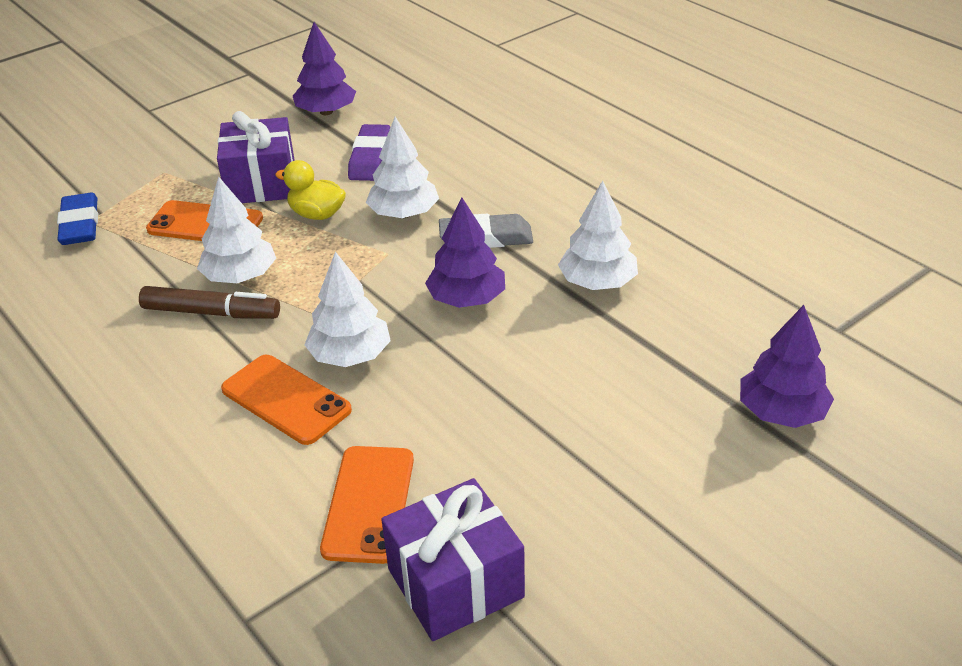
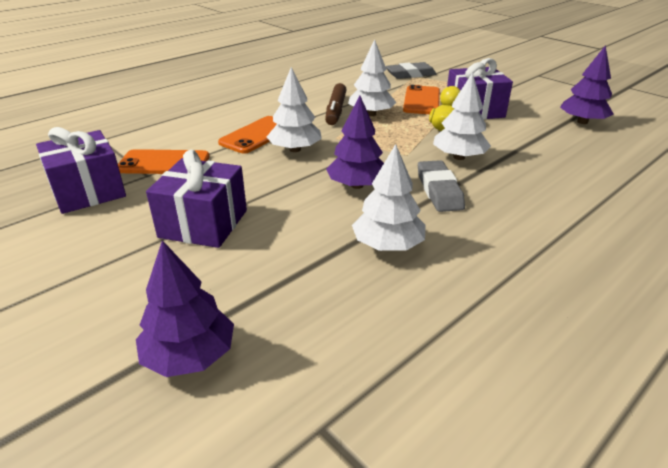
camera: 85 degrees right, 5 degrees down
blue eraser [57,193,98,245] -> grey eraser [385,62,437,79]
purple eraser [348,124,390,181] -> none
none -> purple gift [146,150,247,248]

